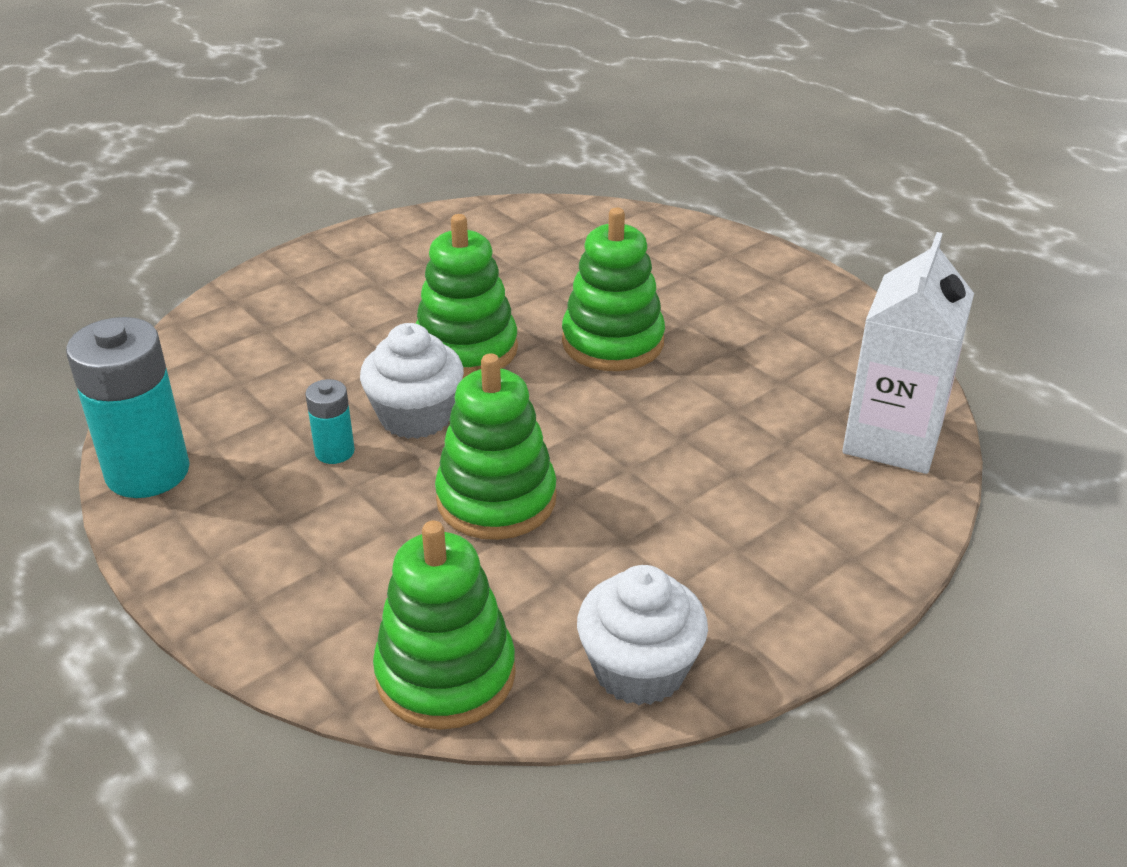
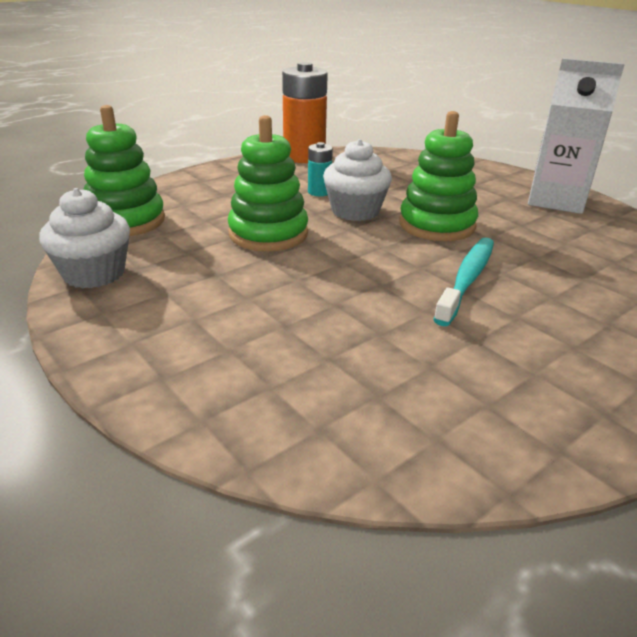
camera: 90 degrees right, 5 degrees down
turquoise battery [66,317,190,498] -> orange battery [282,62,328,163]
green stacking toy [562,208,665,371] -> turquoise toothbrush [433,238,494,326]
white carton [842,232,974,474] -> white carton moved to [528,58,625,214]

